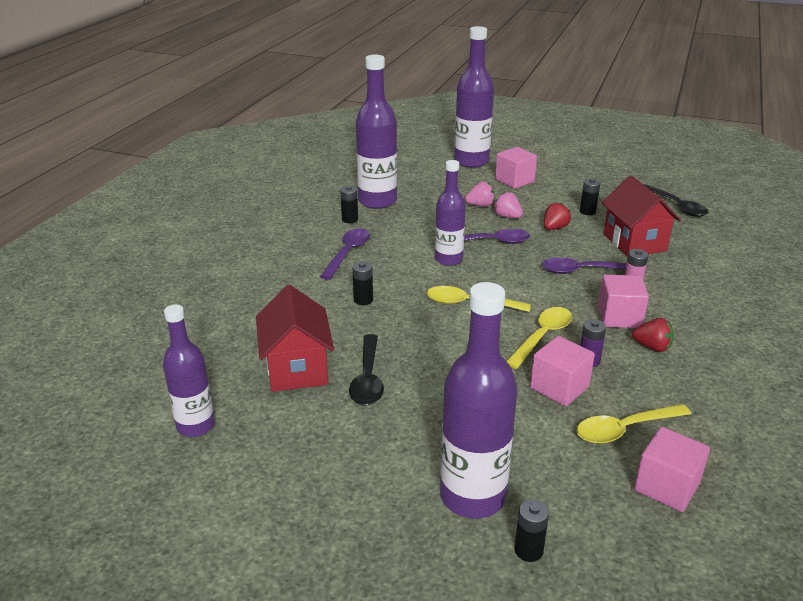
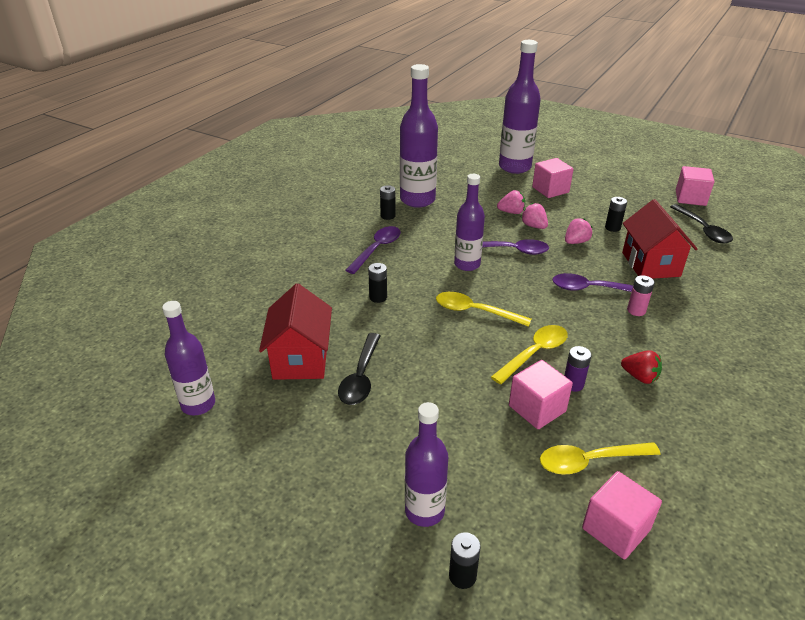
camera: 10 degrees right, 5 degrees up
purple bottle [440,282,518,519] -> purple bottle [405,402,448,527], size x0.64
red strawberry [544,203,571,230] -> pink strawberry [565,219,592,244]
pink cube [598,275,649,328] -> pink cube moved to [676,166,714,206]

